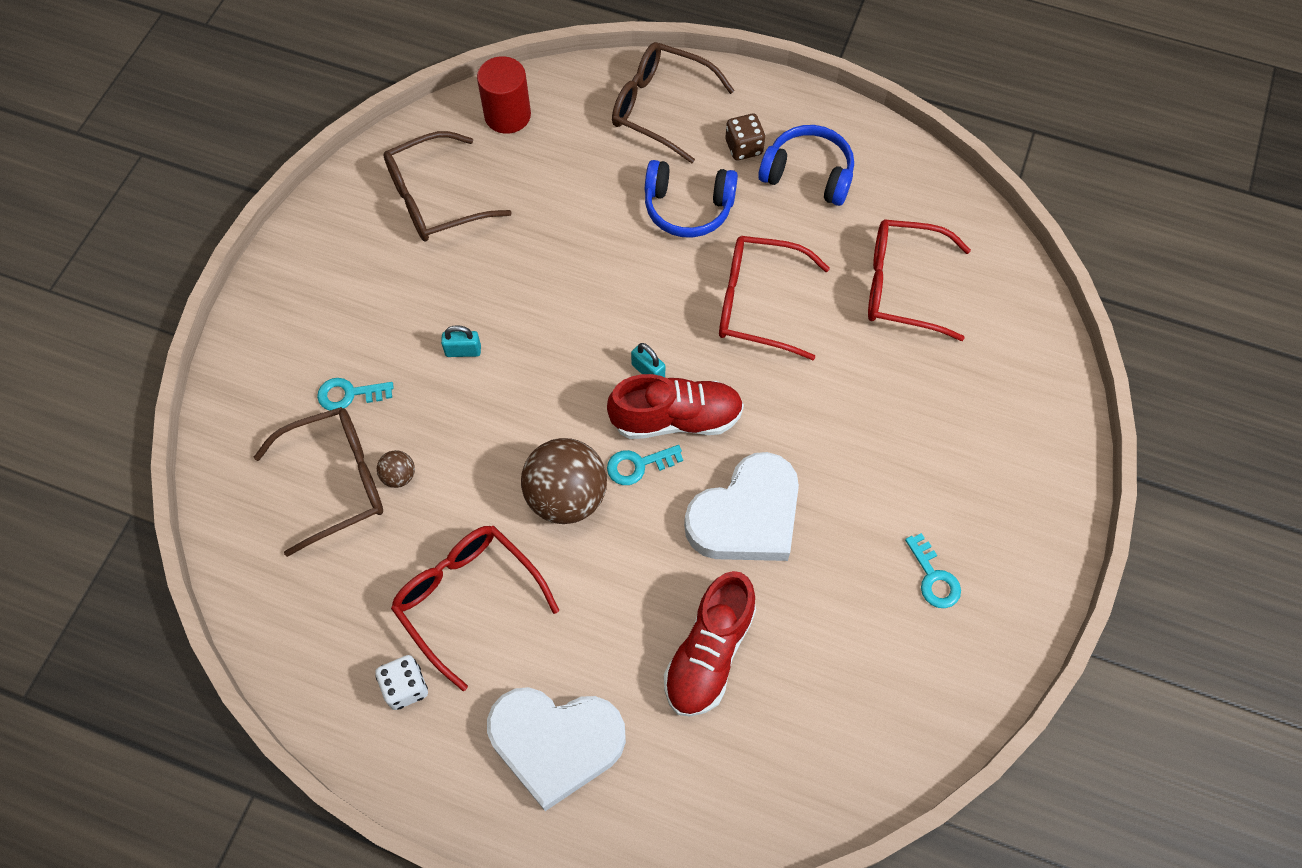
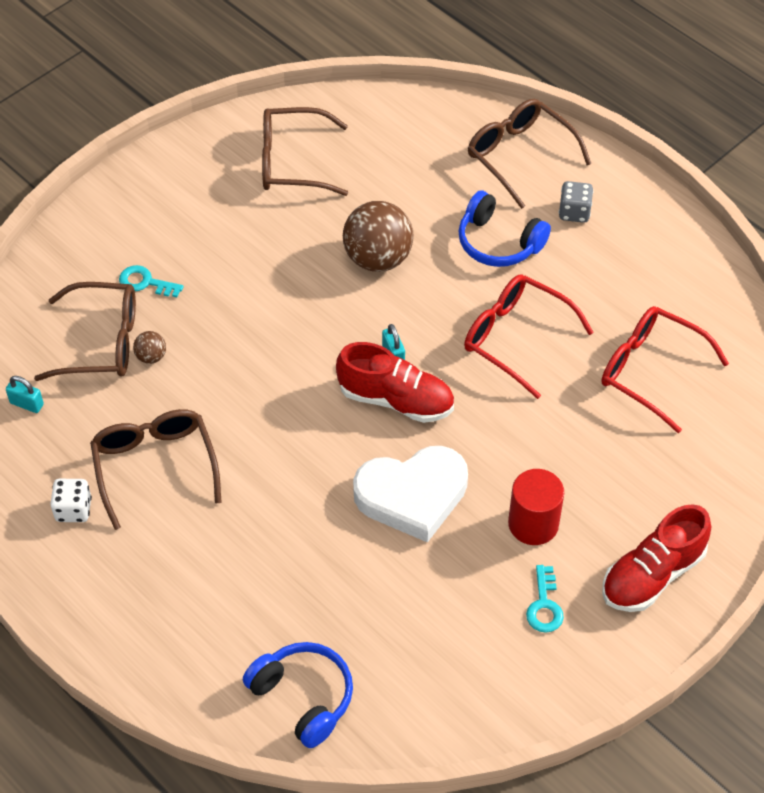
camera: 25 degrees right, 10 degrees down
red glasses [391,526,559,691] -> brown glasses [90,409,222,530]
turquoise padlock [441,325,481,357] -> turquoise padlock moved to [6,376,44,413]
red cylinder [477,56,531,134] -> red cylinder moved to [508,469,564,545]
white heart [487,687,626,811] -> none
brown ball [521,438,607,524] -> brown ball moved to [343,201,414,272]
turquoise key [607,445,683,485] -> none
red shoe [664,571,756,717] -> red shoe moved to [602,504,711,612]
brown dice [725,114,765,160] -> grey dice [559,181,593,223]
blue headphones [758,125,854,206] -> blue headphones moved to [243,642,353,748]

